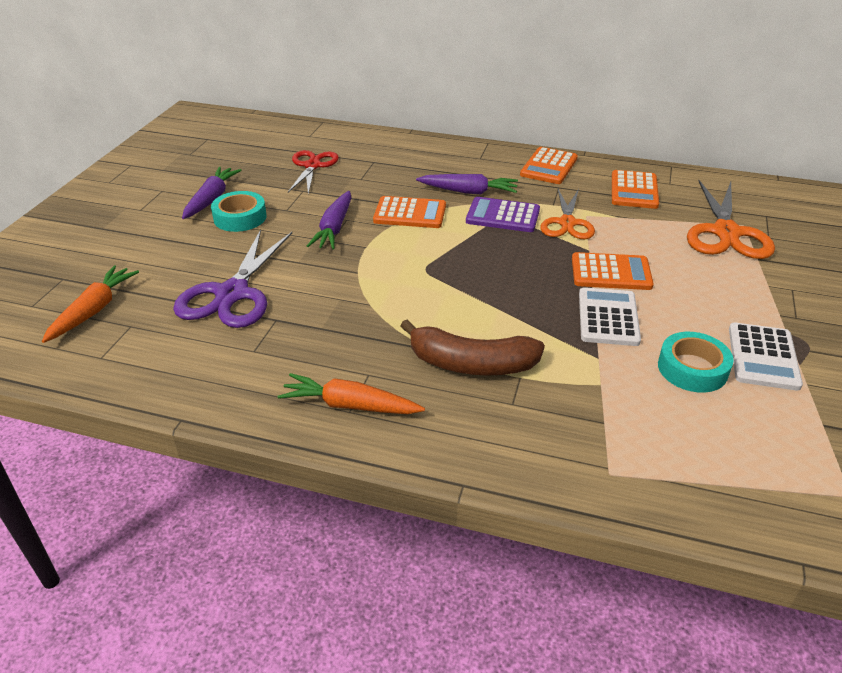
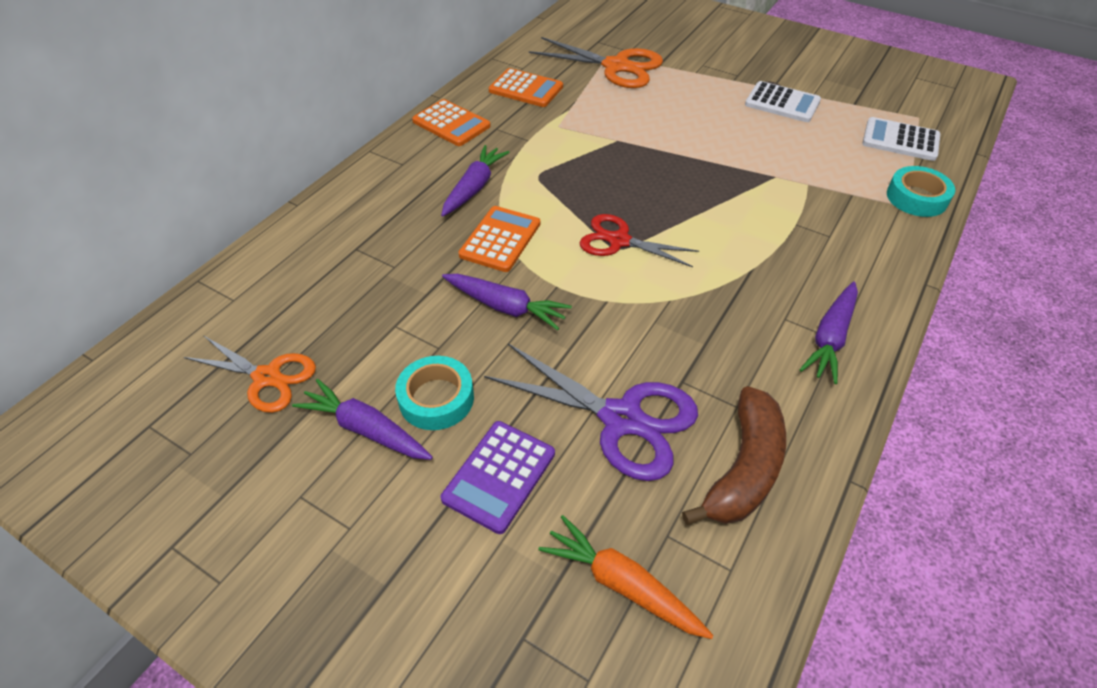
camera: 75 degrees left, 10 degrees up
orange carrot [278,373,425,414] -> purple carrot [799,282,858,384]
red scissors [288,150,339,194] -> red scissors moved to [580,214,699,267]
brown banana [401,320,545,376] -> brown banana moved to [682,386,786,525]
purple calculator [466,197,540,232] -> purple calculator moved to [441,421,555,534]
orange scissors [541,189,595,239] -> orange scissors moved to [184,335,316,413]
orange calculator [572,252,654,290] -> none
white calculator [579,287,641,346] -> white calculator moved to [862,117,940,161]
turquoise tape [658,332,734,393] -> turquoise tape moved to [887,166,955,217]

